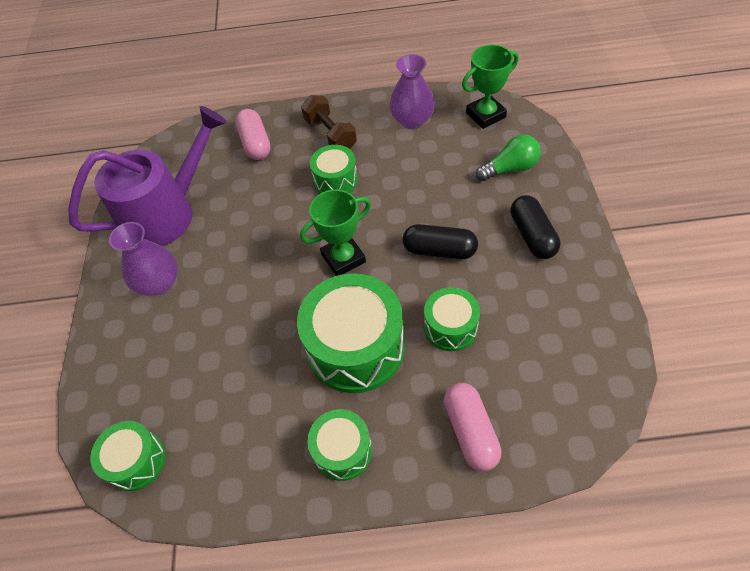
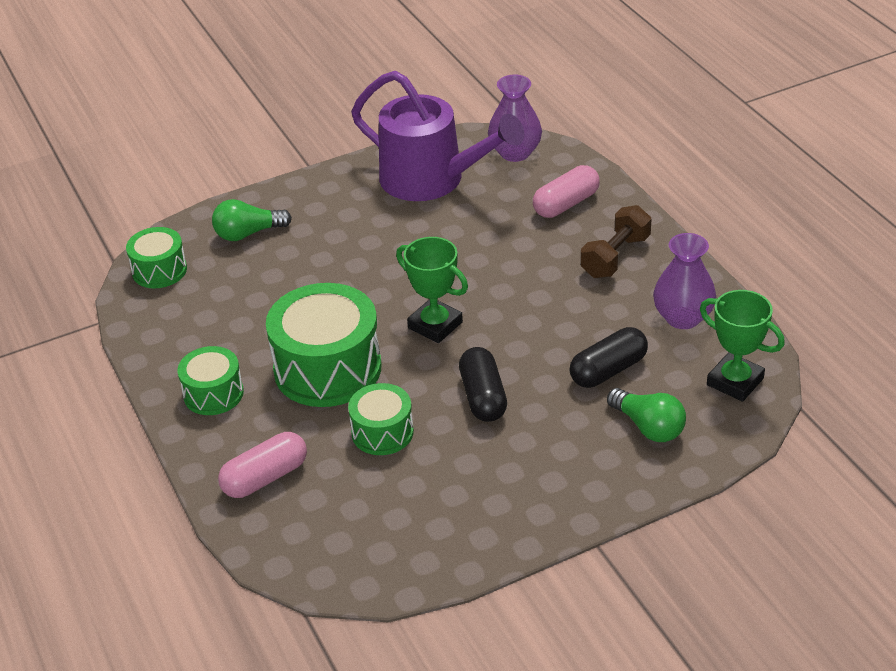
camera: 65 degrees right, 15 degrees down
purple vase [109,222,178,296] -> purple vase moved to [488,75,542,162]
green drum [310,145,358,193] -> none
black capsule [510,195,561,259] -> black capsule moved to [569,327,648,388]
none -> green light bulb [212,199,292,241]

